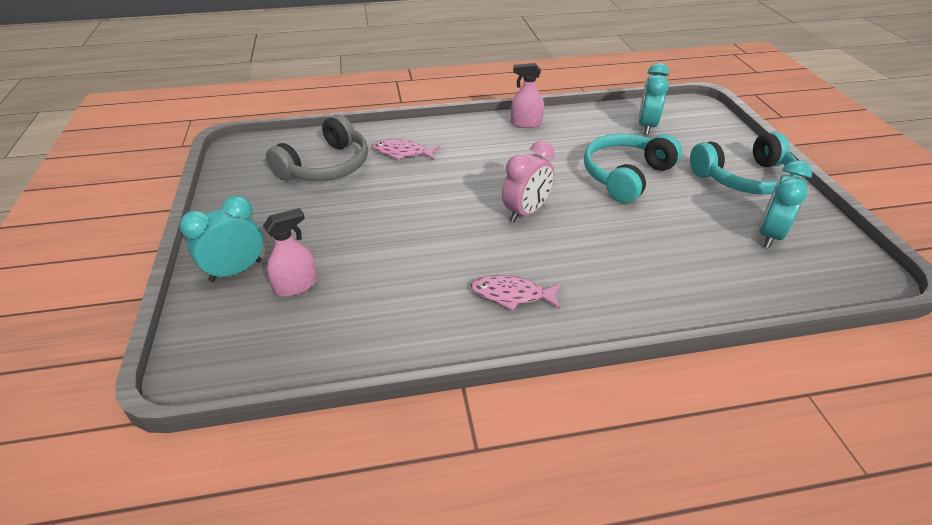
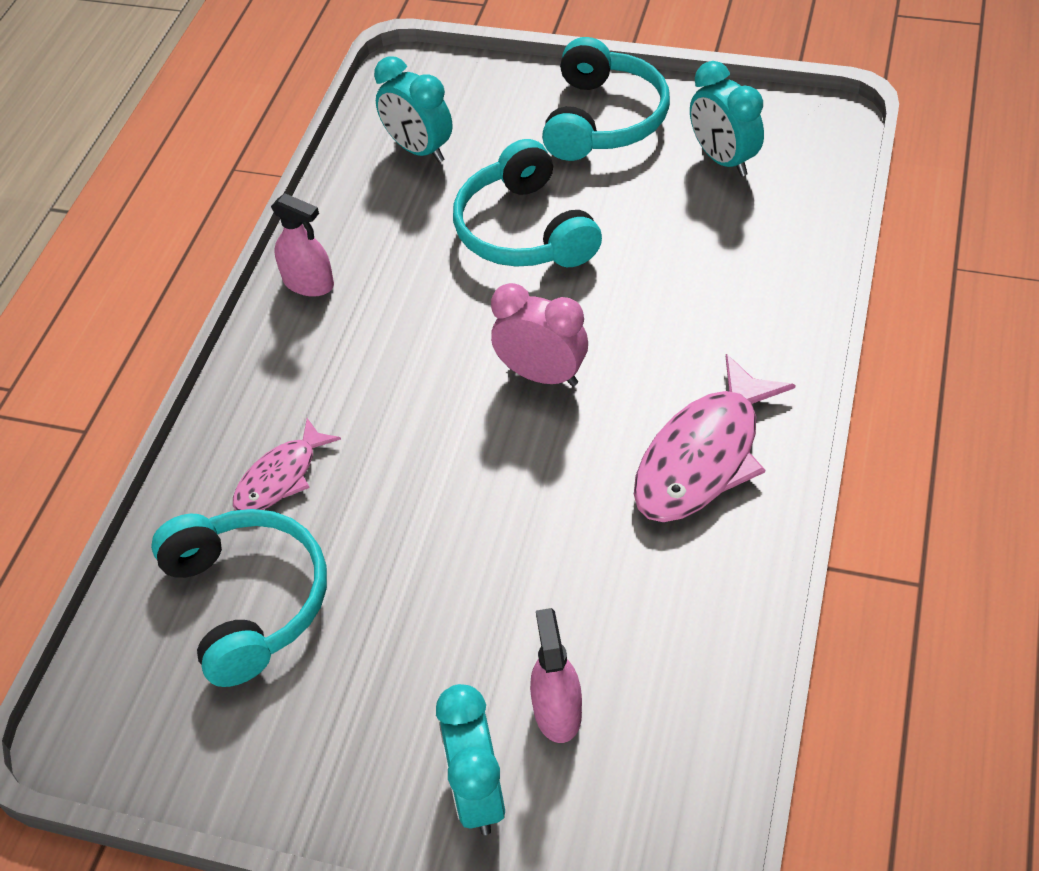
camera: 60 degrees left, 10 degrees up
grey headphones [266,114,368,181] -> turquoise headphones [151,509,327,687]
pink fish [471,275,561,311] -> pink fish [634,354,795,522], size x1.72
pink clock [502,141,555,222] -> pink clock turned 45 degrees counterclockwise [491,283,588,386]
pink spray bottle [511,63,544,128] -> pink spray bottle turned 90 degrees counterclockwise [271,193,334,297]

